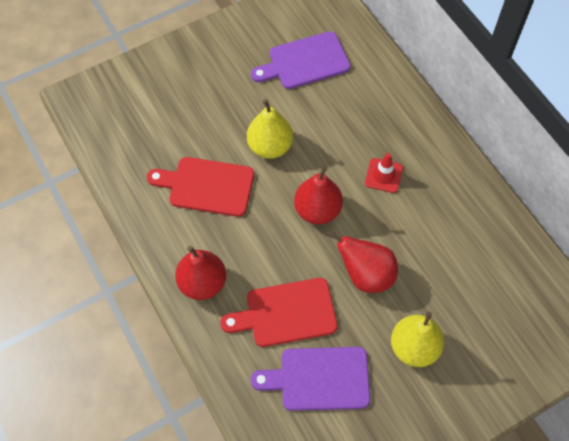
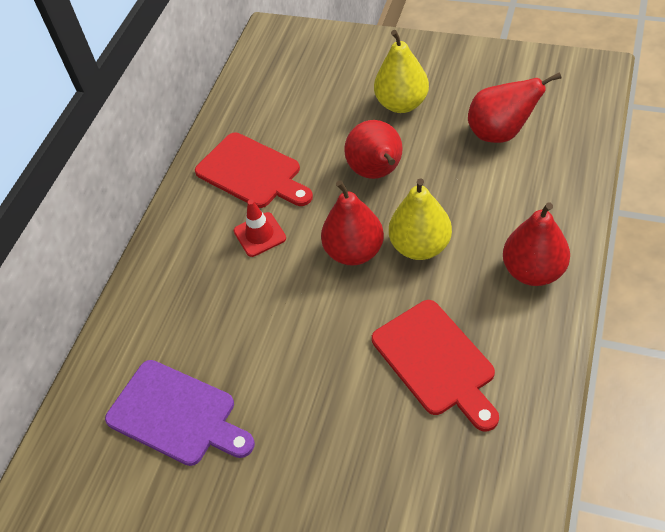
camera: 125 degrees left, 10 degrees down
red cutting board [221,278,338,347] -> red cutting board moved to [195,133,313,208]
yellow pear [247,99,293,159] -> yellow pear moved to [389,178,452,260]
purple cutting board [250,347,370,411] -> red pear [468,72,562,143]

